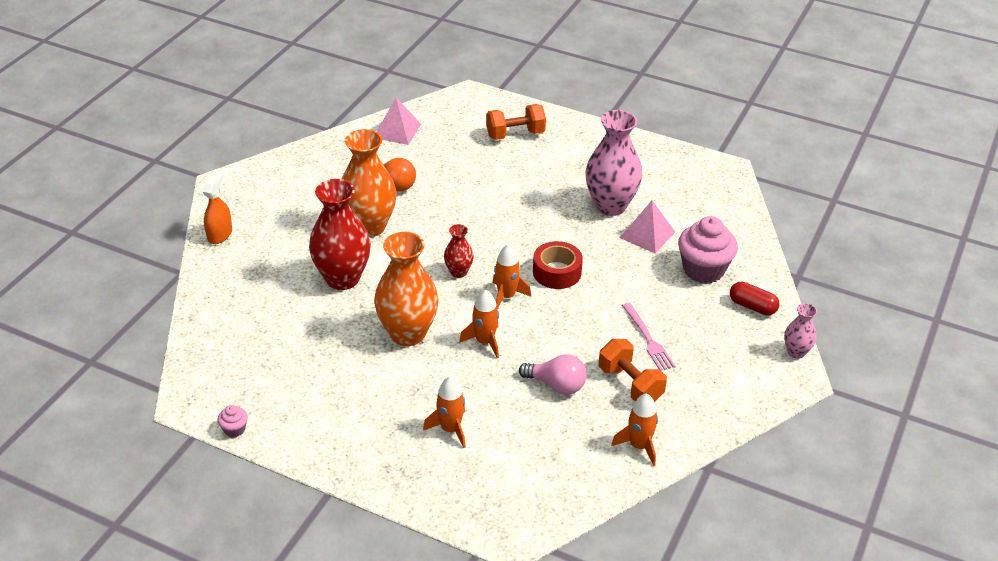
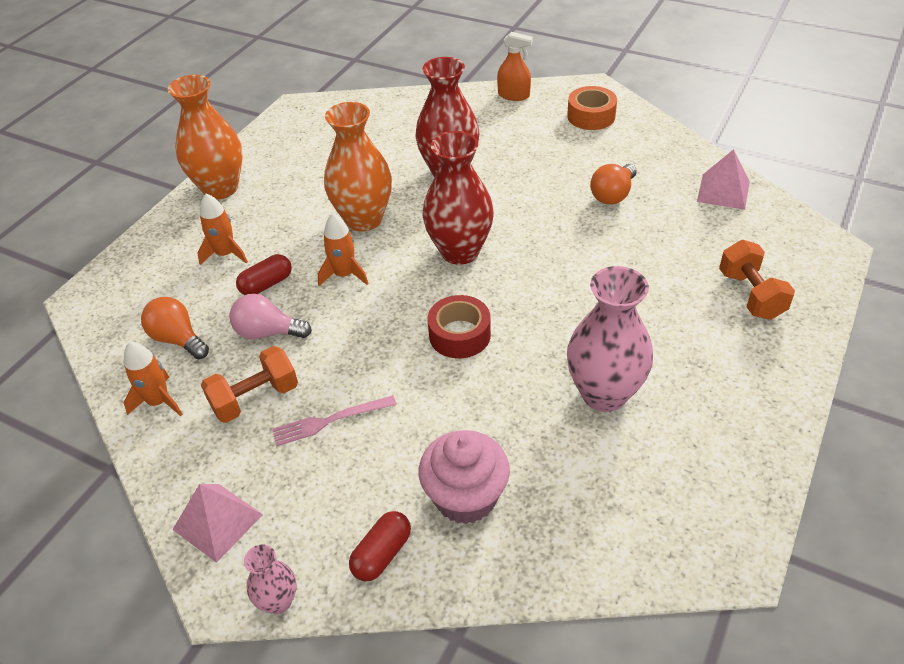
camera: 95 degrees right, 5 degrees up
pink cupcake [217,405,248,437] -> none
orange vase [342,129,397,237] -> orange vase moved to [168,75,242,199]
red vase [444,224,474,278] -> red vase [422,131,494,265], size x2.02
orange rocket [493,244,531,310] -> none
pink light bulb [519,354,587,395] -> pink light bulb turned 75 degrees clockwise [229,294,312,339]
pink pyramid [620,200,675,254] -> pink pyramid moved to [172,484,263,563]
none -> orange light bulb [141,297,209,359]
none -> red capsule [236,254,292,295]
none -> orange tape [567,86,617,130]

